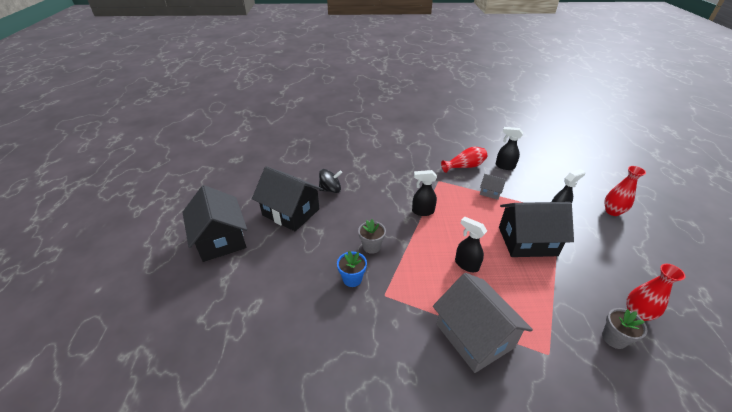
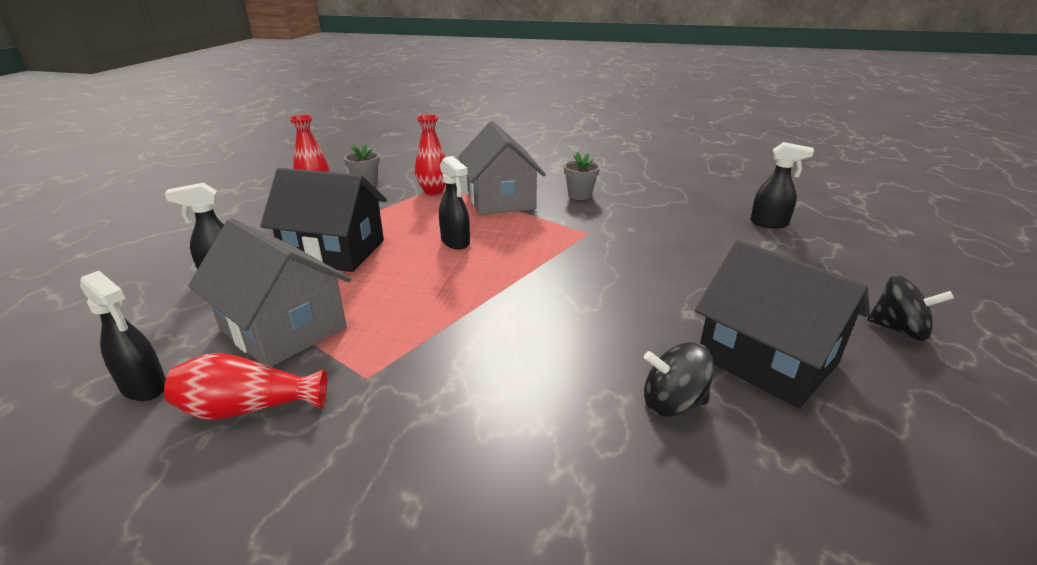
camera: 165 degrees left, 10 degrees down
black house [182,185,247,262] -> black spinning top [867,275,954,341]
blue flower pot [337,251,367,287] -> none
grey flower pot [358,219,386,254] -> grey flower pot moved to [564,152,600,200]
black spray bottle [412,170,437,216] -> black spray bottle moved to [750,142,814,229]
grey house [480,174,506,200] -> grey house [188,218,351,367], size x2.20
red vase [604,166,646,216] -> red vase moved to [415,114,446,195]

